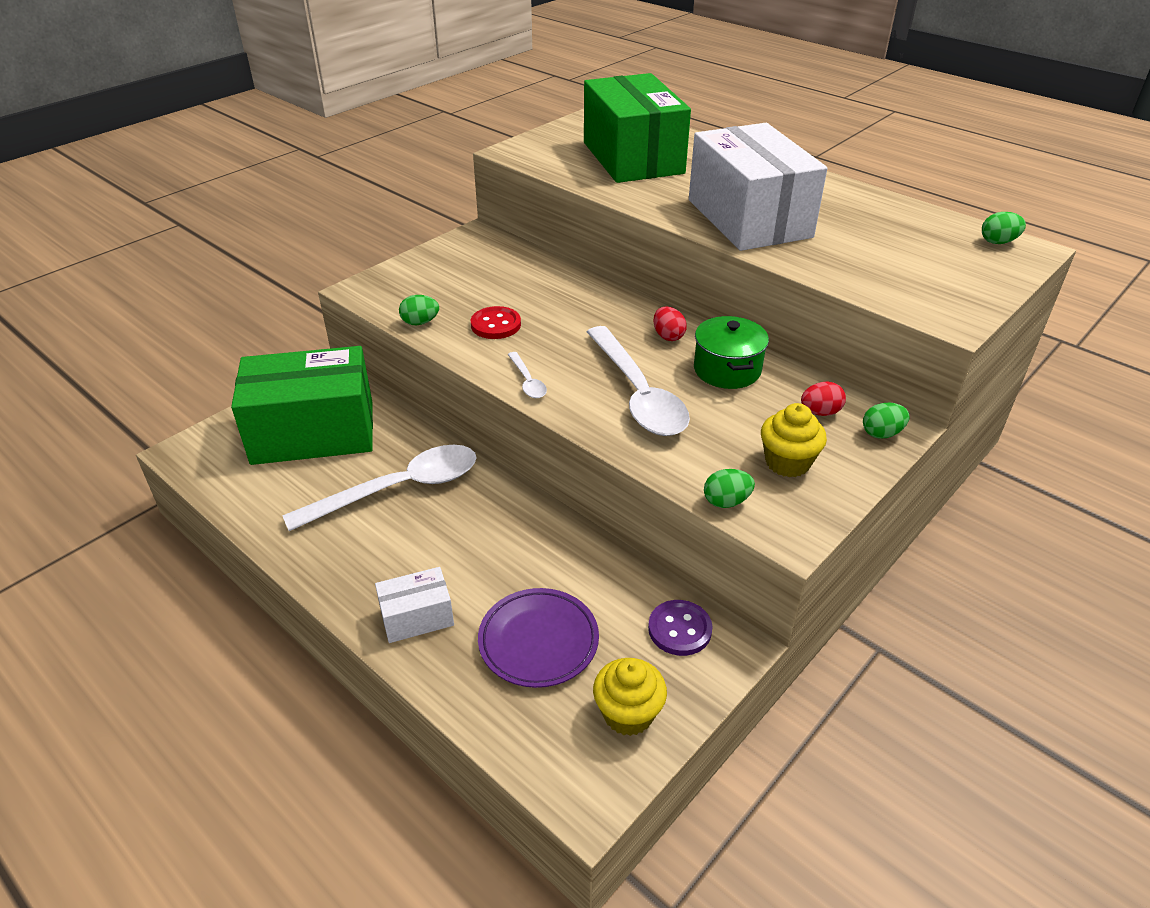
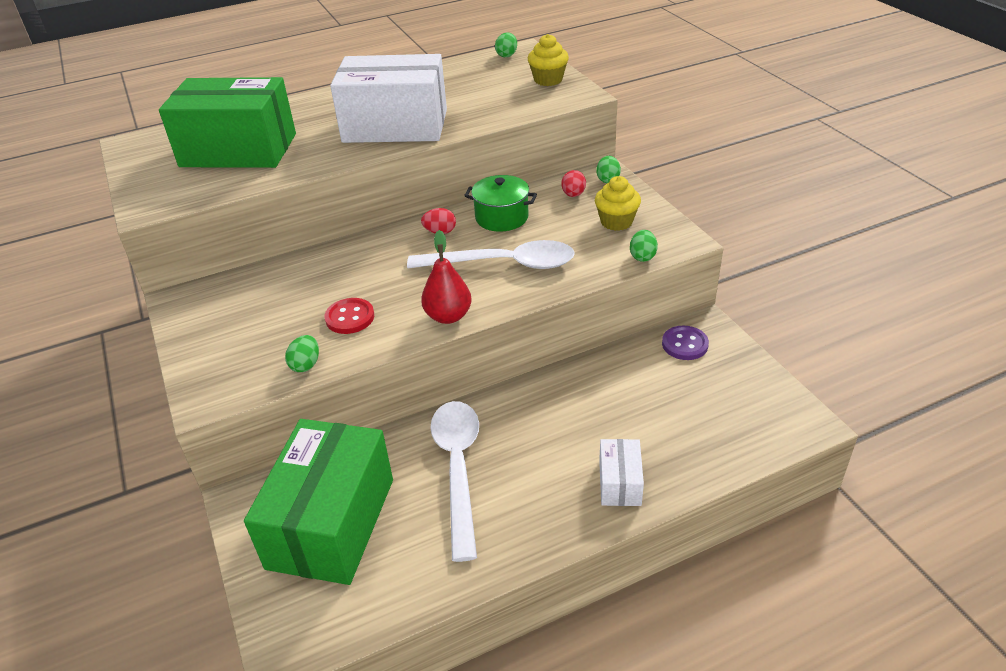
camera: 65 degrees left, 0 degrees up
purple plate [478,588,599,688] -> none
white spoon [508,352,547,398] -> red pear [421,230,472,324]
yellow cupcake [593,658,667,736] -> yellow cupcake moved to [528,34,569,86]

